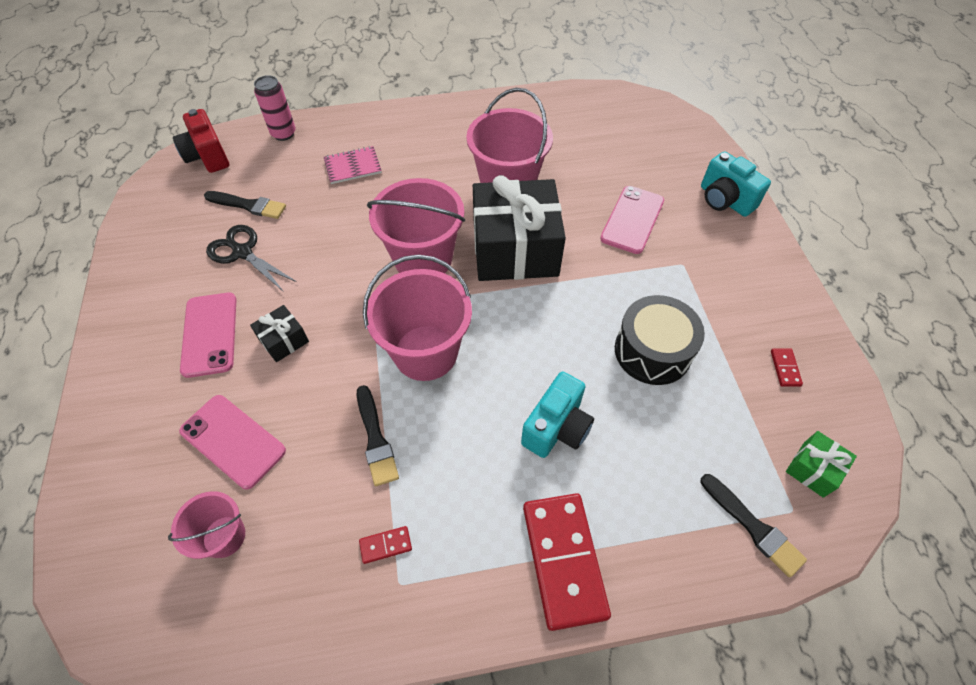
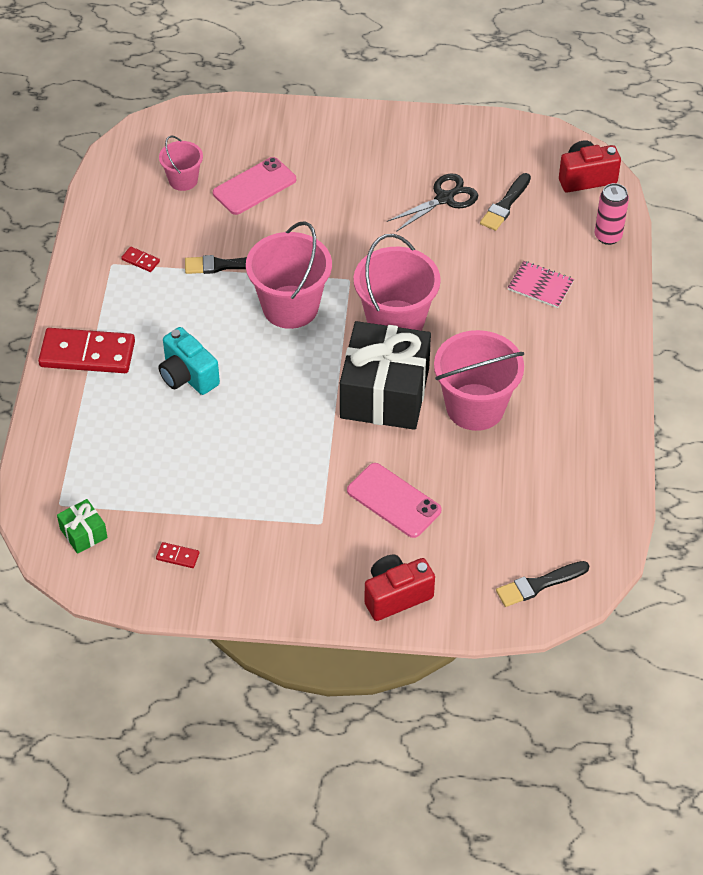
camera: 105 degrees right, 5 degrees down
pink phone [180,292,236,378] -> none
black gift [250,305,309,362] -> none
pink notebook [324,146,382,184] -> pink notebook turned 60 degrees counterclockwise [508,261,574,308]
red domino [359,526,412,564] -> red domino turned 60 degrees counterclockwise [121,247,160,272]
black drum [615,295,705,385] -> none
turquoise camera [701,151,771,217] -> red camera [365,554,435,621]
black brush [701,474,807,577] -> black brush moved to [496,561,589,607]

